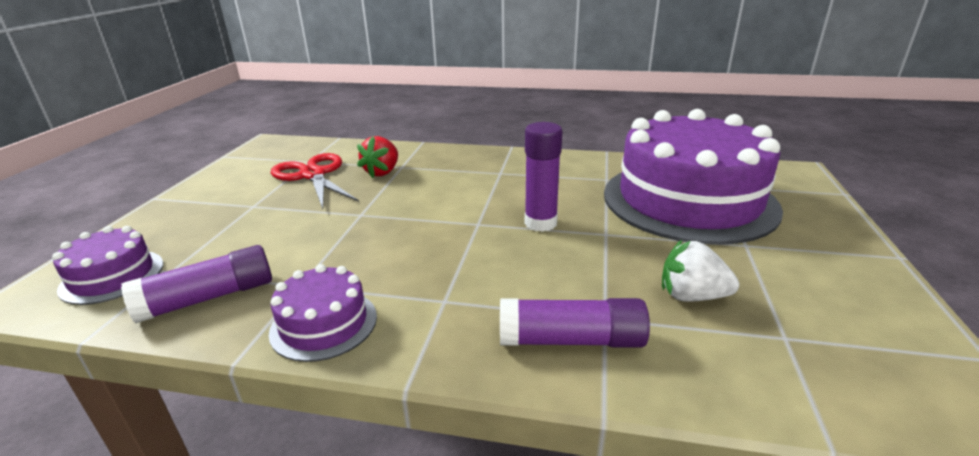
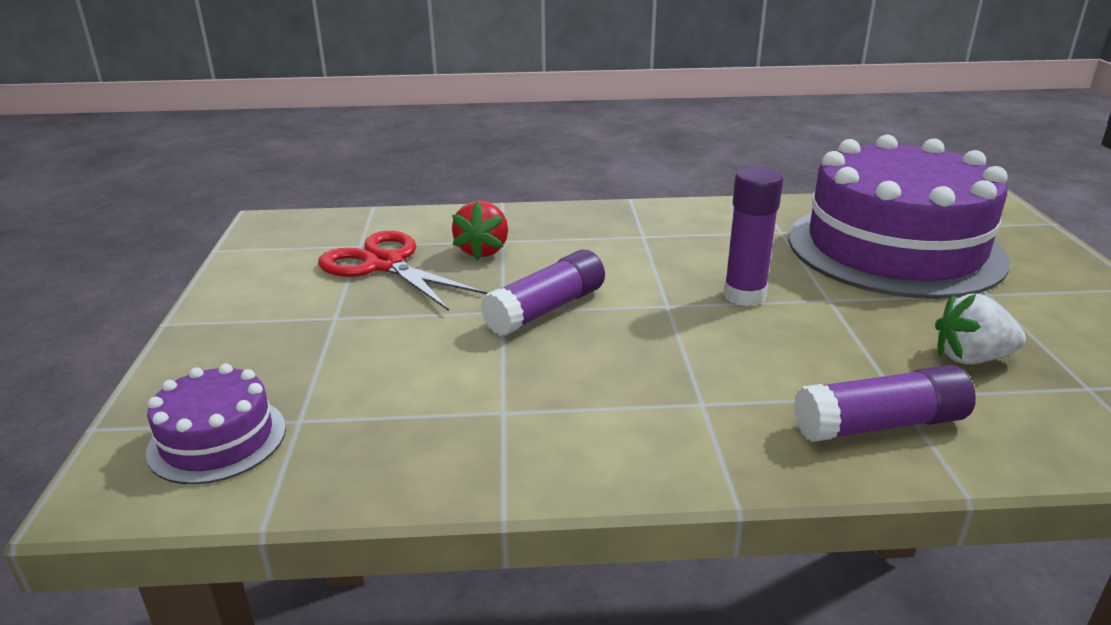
camera: 15 degrees left, 0 degrees up
purple glue stick [121,245,272,323] -> purple glue stick moved to [481,250,605,336]
purple cake [269,264,377,362] -> none

